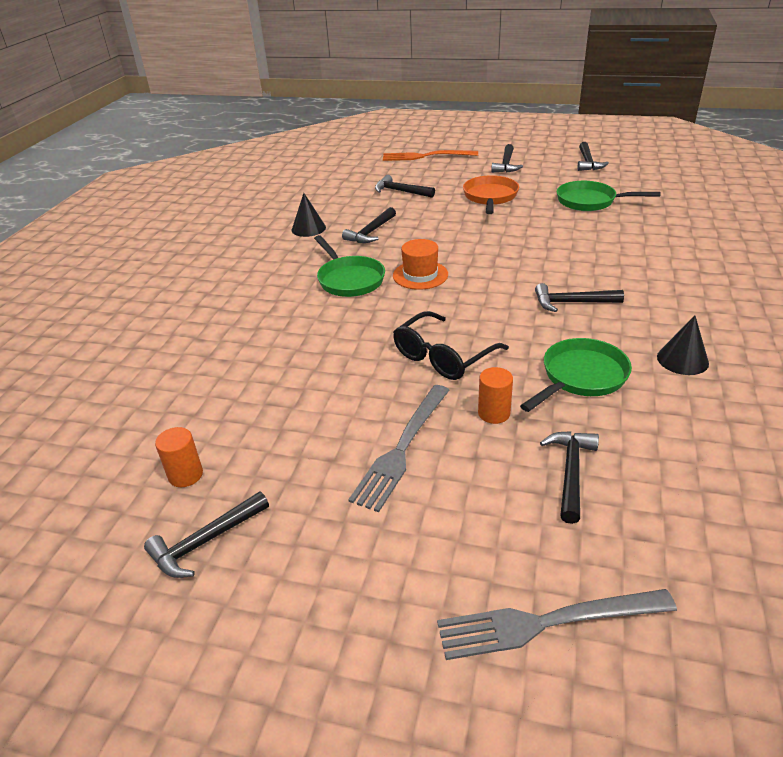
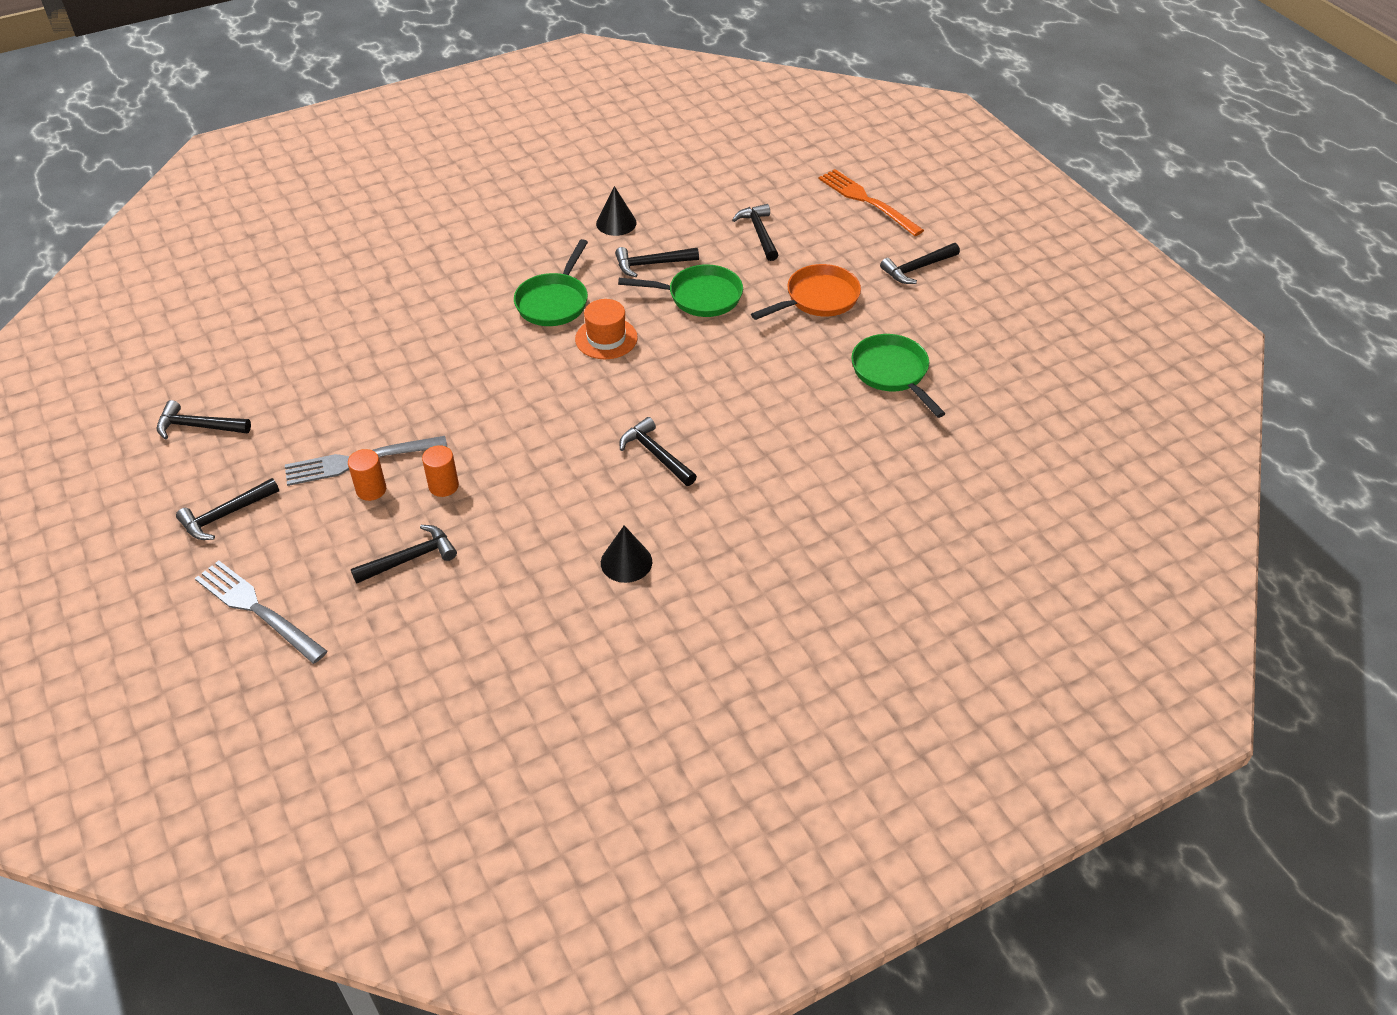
camera: 45 degrees right, 10 degrees up
orange cylinder [155,427,203,487] -> orange cylinder moved to [348,449,386,501]
black glasses [393,311,509,380] -> none
green pan [520,338,632,412] -> green pan moved to [618,265,743,317]
black hammer [577,142,609,171] -> black hammer moved to [176,478,279,540]

